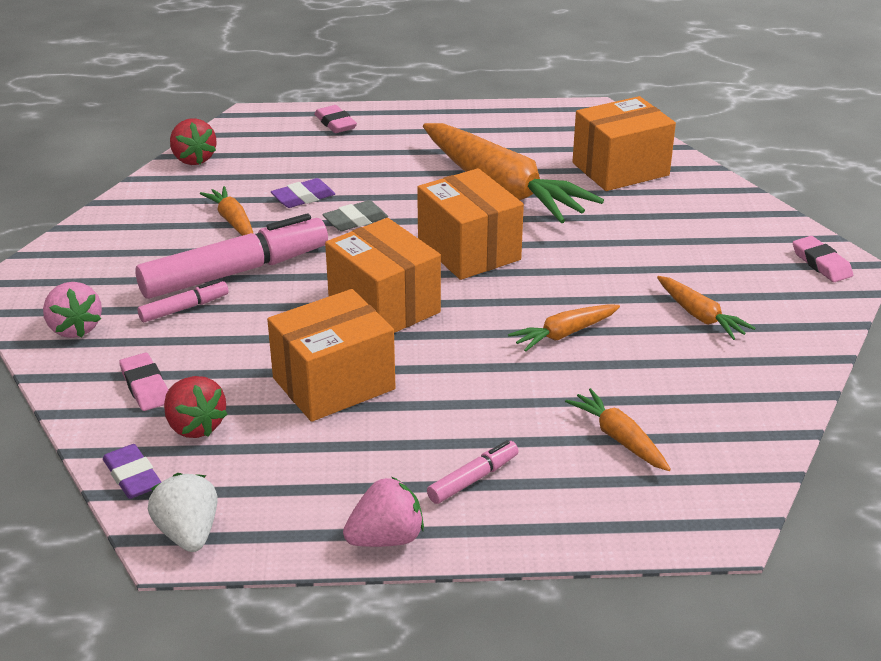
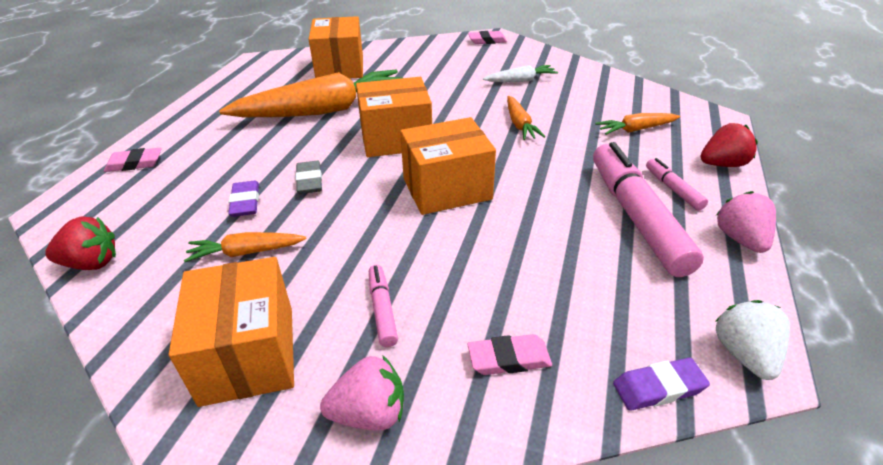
camera: 70 degrees left, 5 degrees up
pink marker [135,214,328,299] -> pink marker moved to [593,142,704,277]
white strawberry [148,473,218,552] -> white strawberry turned 90 degrees clockwise [715,300,790,380]
red strawberry [164,376,228,438] -> red strawberry moved to [701,123,758,167]
orange box [267,289,395,422] -> orange box moved to [169,257,294,407]
orange carrot [657,276,755,340] -> white carrot [483,65,558,82]

